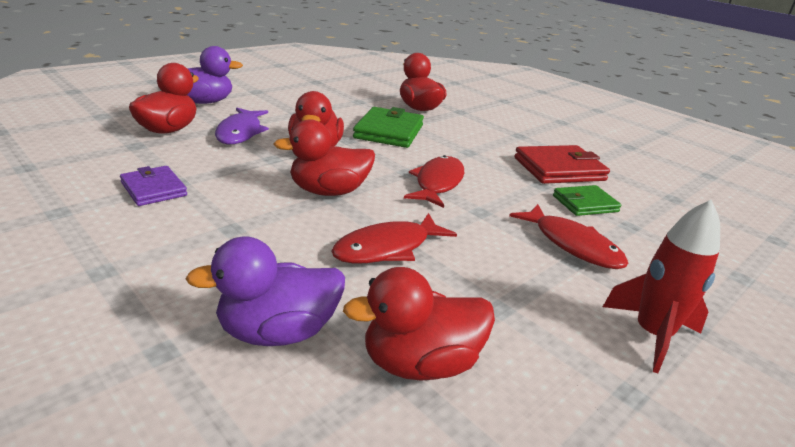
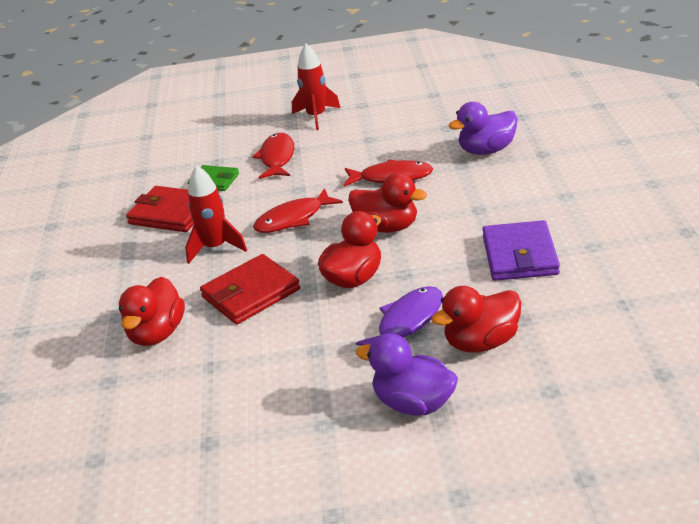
camera: 135 degrees left, 5 degrees up
purple wallet [120,166,187,206] -> purple wallet [483,220,560,281], size x1.60
purple duck [186,237,345,346] -> purple duck turned 135 degrees clockwise [448,102,518,155]
red duck [343,267,495,381] -> none
green wallet [353,107,424,148] -> red wallet [200,254,300,324]
none -> red rocket [185,165,247,264]

